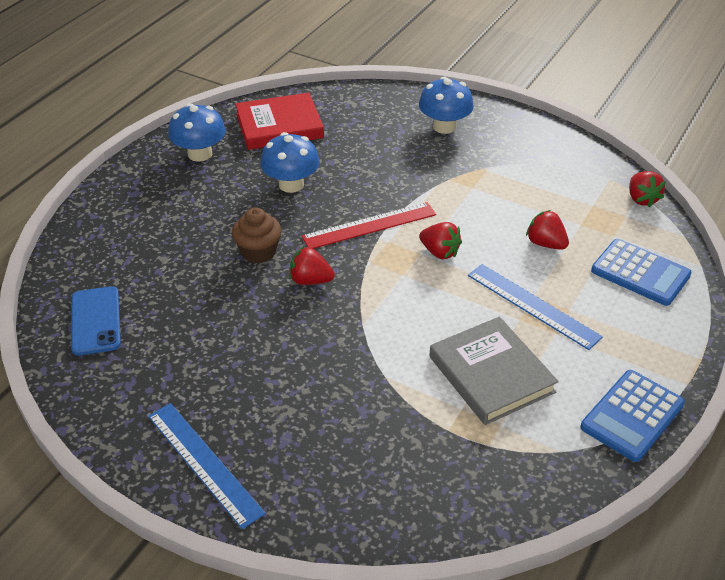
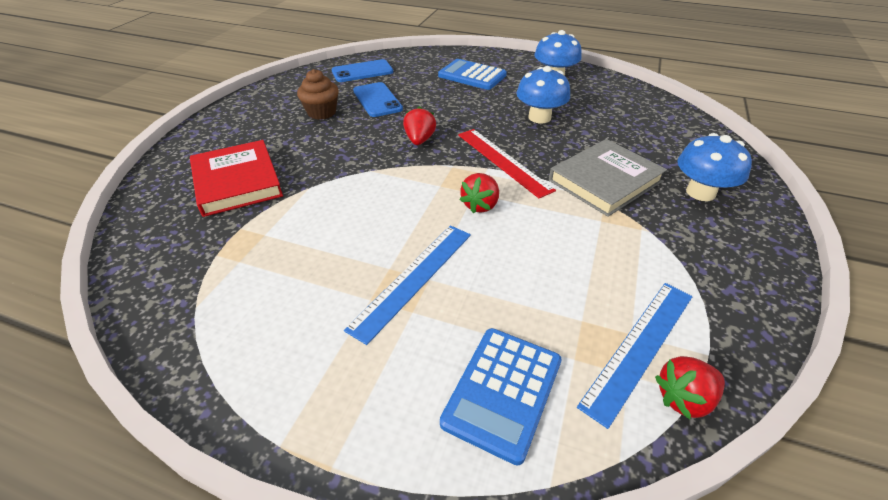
camera: 80 degrees right, 0 degrees up
blue ruler [148,403,266,529] -> blue ruler moved to [577,283,693,429]
brown cupcake [232,207,282,263] -> brown cupcake moved to [297,69,339,120]
red book [235,93,324,150] -> red book moved to [190,140,283,217]
grey book [429,317,559,425] -> grey book moved to [549,139,667,217]
red strawberry [526,210,569,250] -> none
blue calculator [580,370,685,462] -> blue calculator moved to [438,59,507,90]
none -> blue phone [353,82,403,117]

